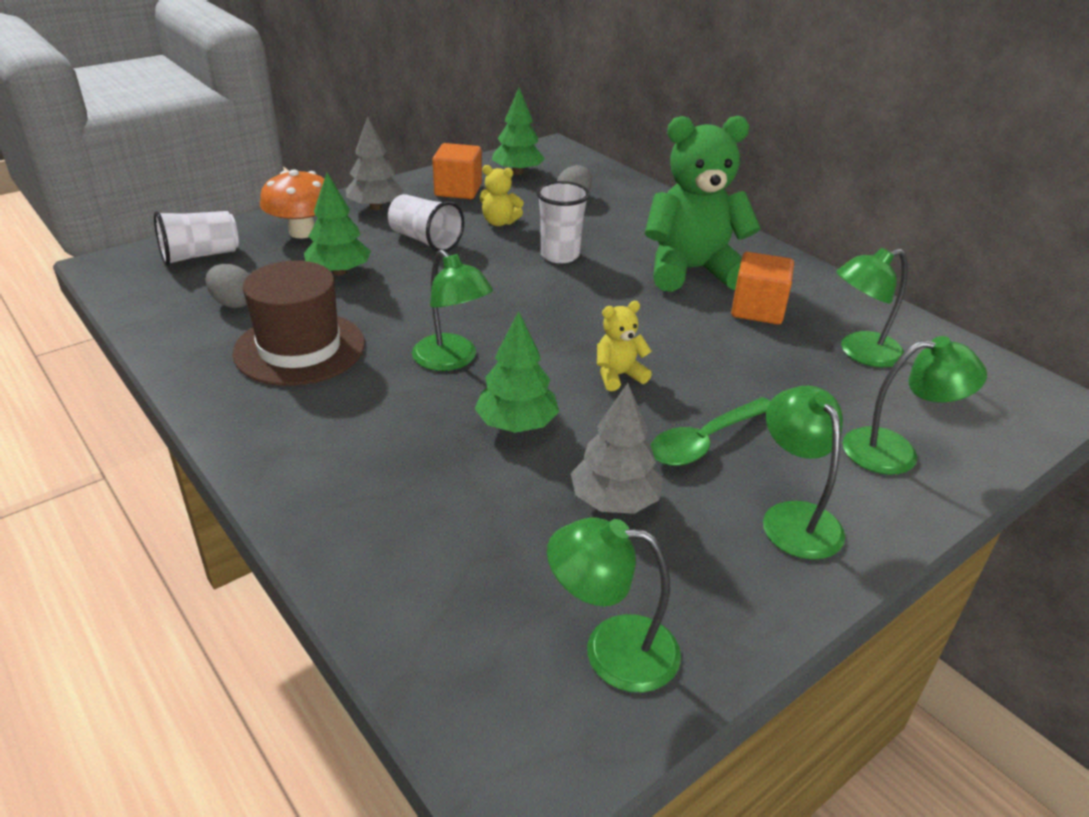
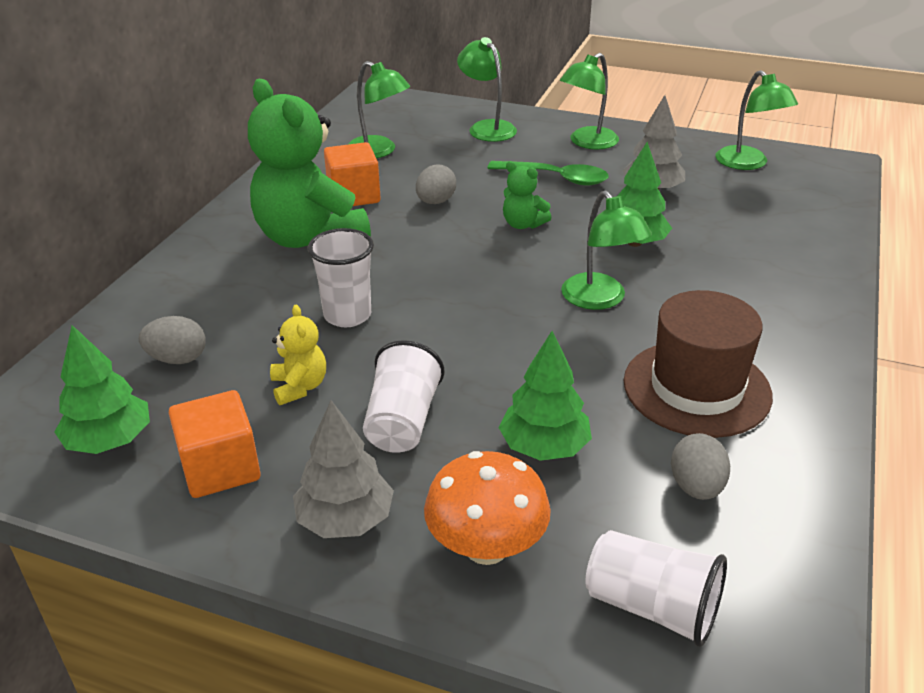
camera: 120 degrees left, 0 degrees up
green lamp [412,250,493,371] -> green lamp turned 135 degrees clockwise [561,191,652,310]
yellow teddy bear [597,301,652,391] -> green teddy bear [503,161,552,229]
none -> grey egg [416,164,456,204]

